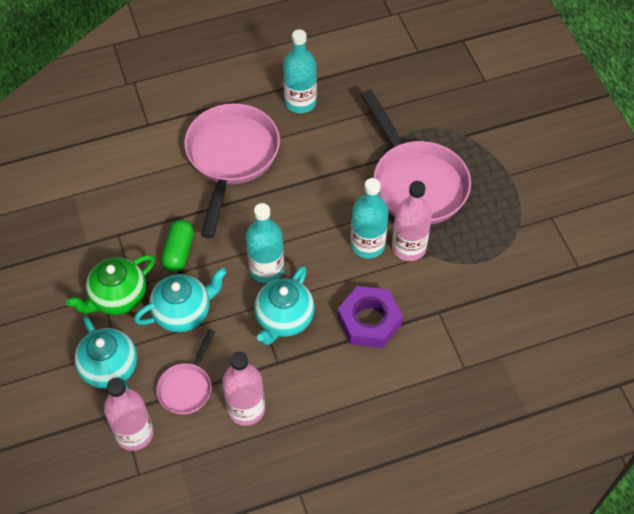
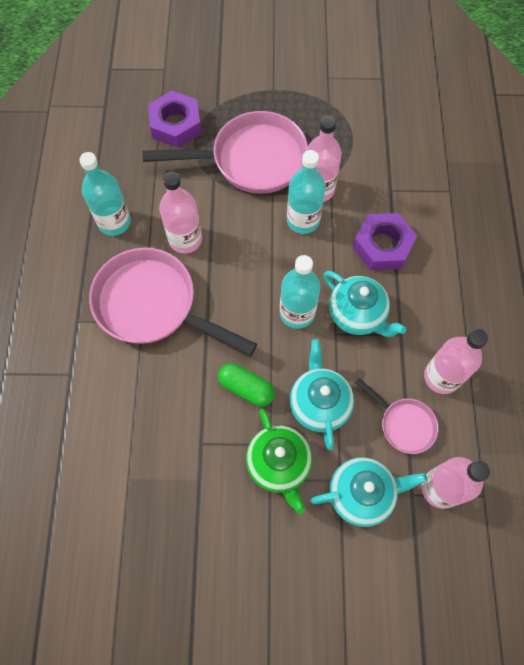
camera: 70 degrees left, 10 degrees up
none -> purple nut [148,91,201,148]
none -> pink bottle [159,172,202,254]

